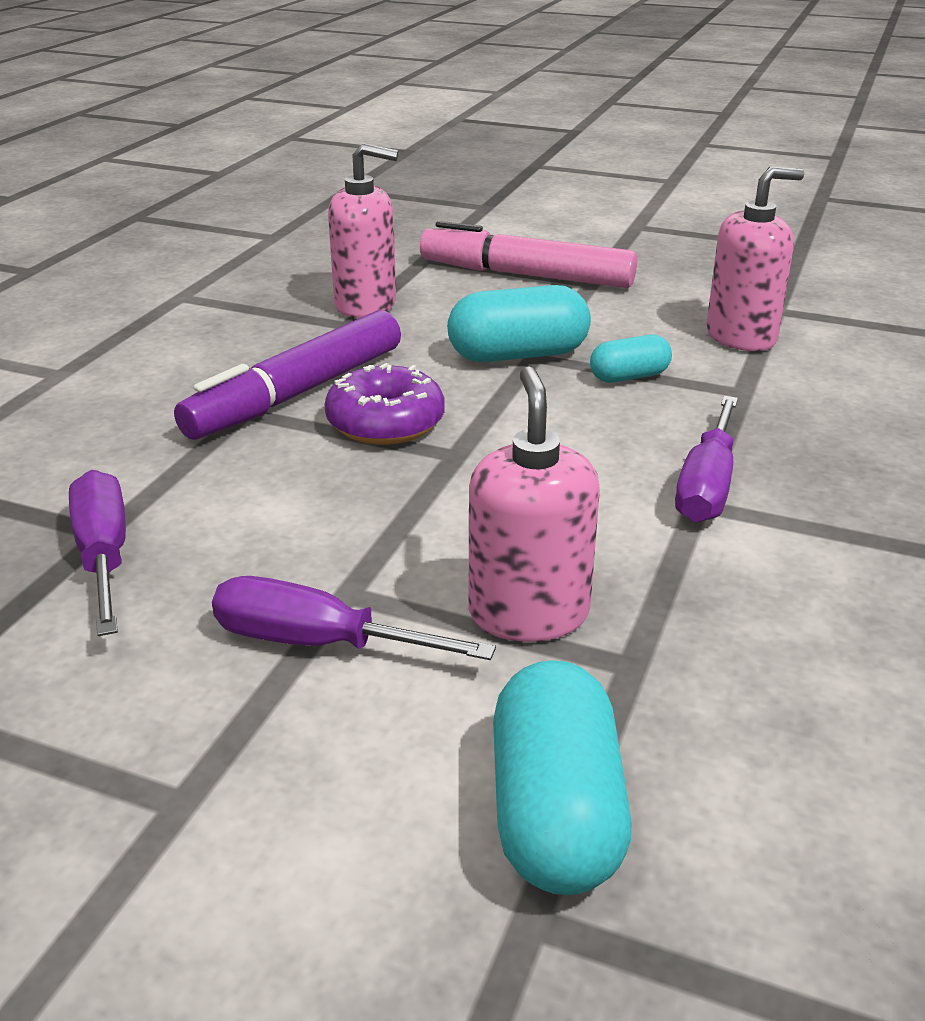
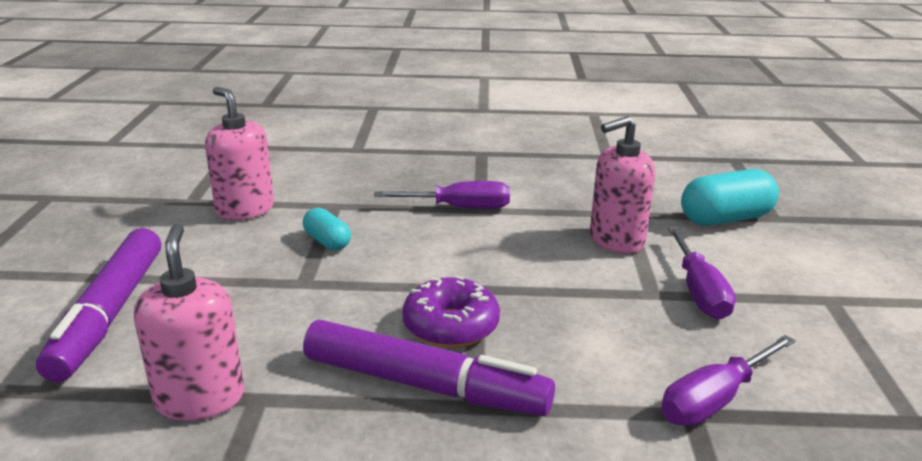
camera: 110 degrees left, 5 degrees down
pink marker [420,221,637,288] -> purple marker [36,228,161,382]
turquoise capsule [447,285,591,362] -> none

